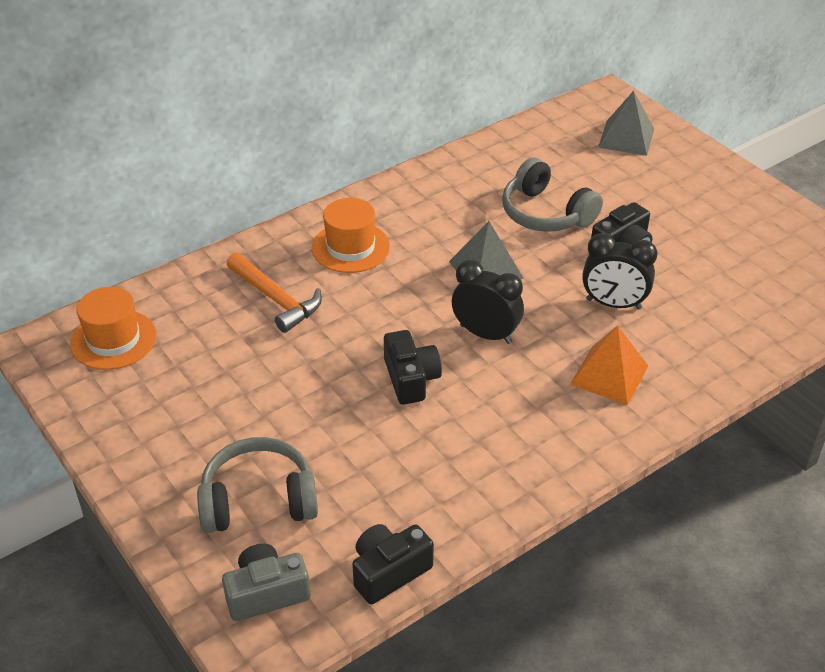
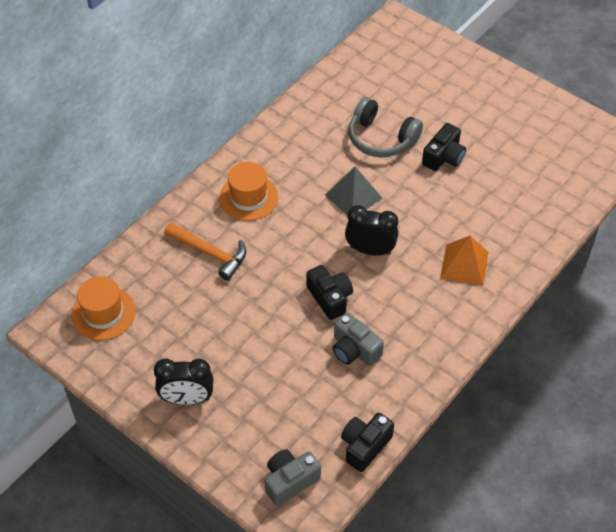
camera: 15 degrees left, 10 degrees up
grey headphones [197,437,318,533] -> none
black clock [582,233,657,309] -> black clock moved to [154,358,214,405]
grey pyramid [598,91,654,156] -> none
none -> grey camera [333,313,384,366]

